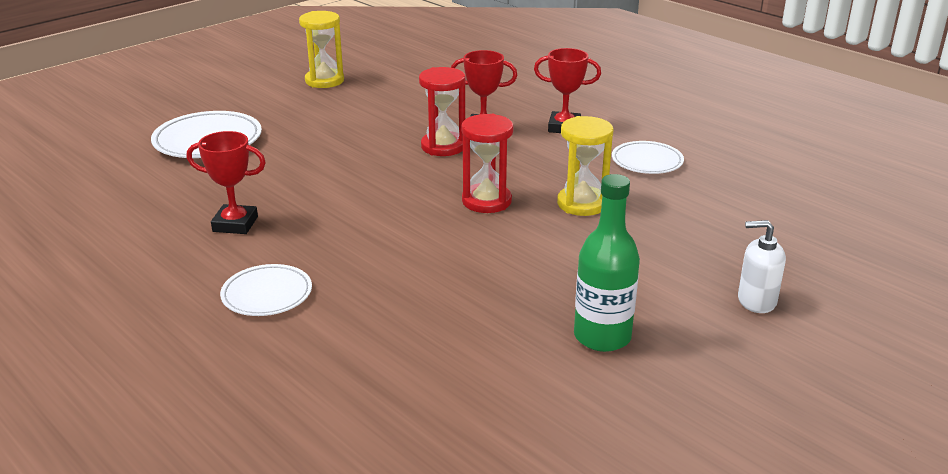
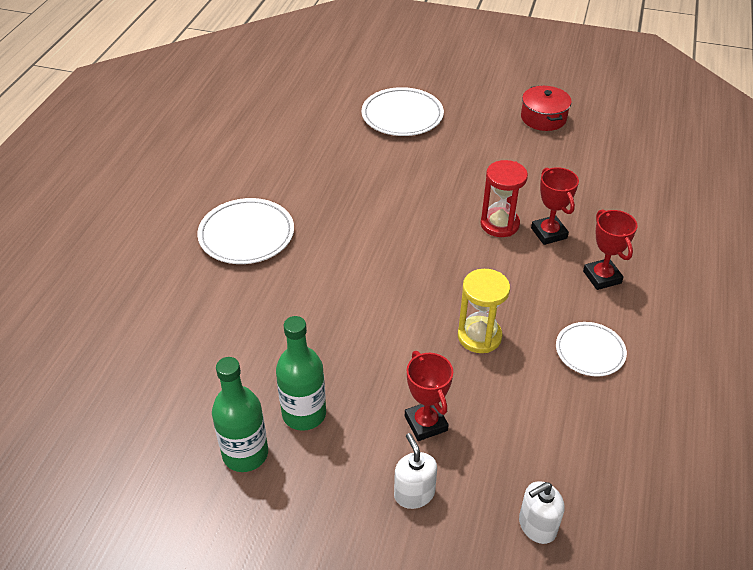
camera: 60 degrees right, 15 degrees up
red trophy [187,131,266,234] -> red trophy moved to [405,351,453,441]
white plate [220,264,312,316] -> white plate [197,198,294,264], size x1.57
yellow hourglass [299,11,344,88] -> red pot [521,86,572,131]
red hourglass [461,114,514,213] -> none
none -> green bottle [212,357,268,472]
none -> white soap dispenser [519,481,564,544]

